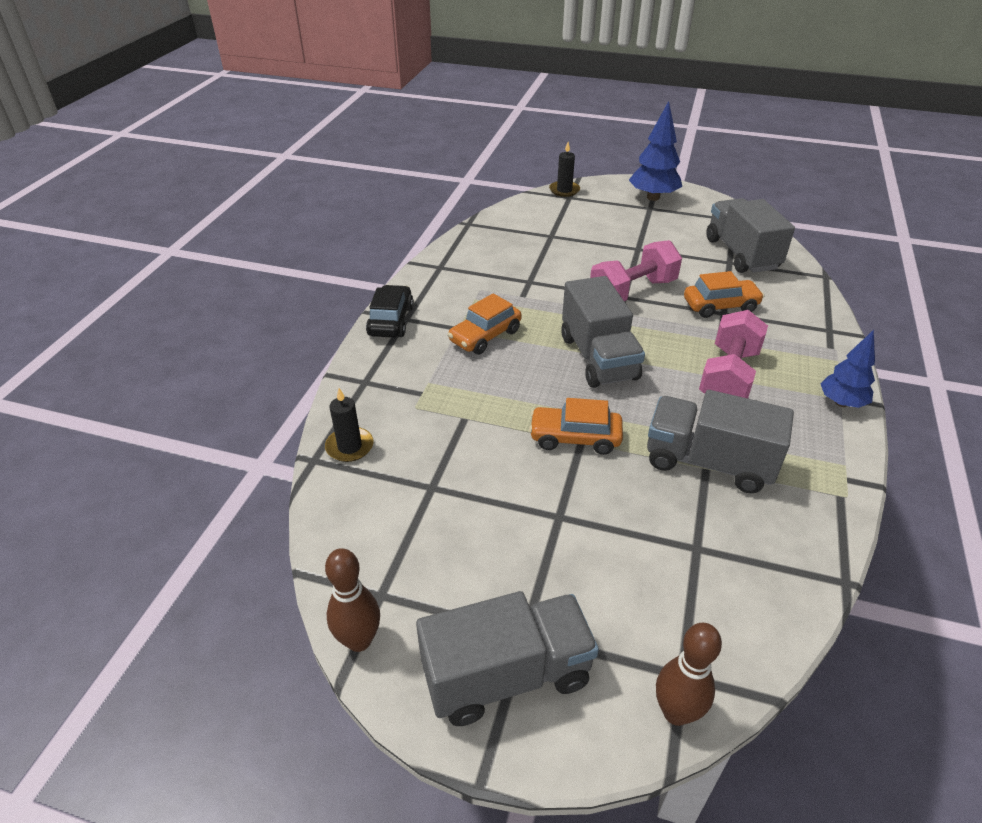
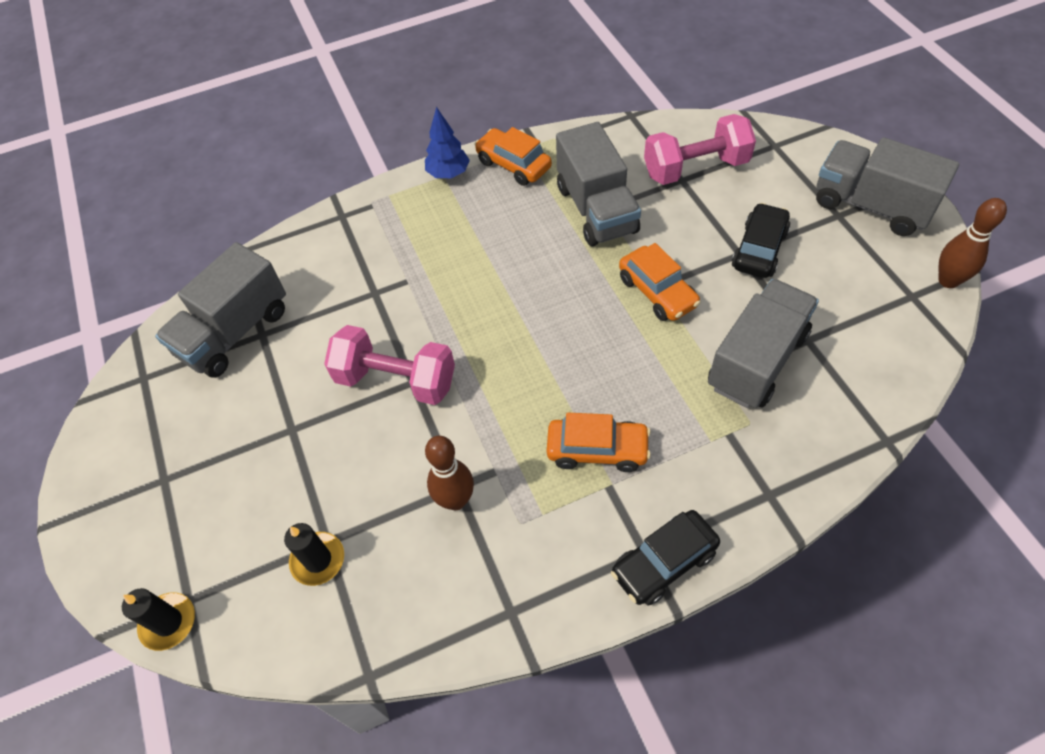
camera: 125 degrees left, 15 degrees up
black candle [325,388,374,462] -> black candle moved to [284,523,344,586]
grey truck [562,276,645,388] -> grey truck moved to [708,279,819,408]
blue tree [629,101,682,201] -> none
brown bowling pin [656,623,722,726] -> brown bowling pin moved to [425,436,474,510]
orange car [684,271,764,318] -> orange car moved to [475,127,552,186]
pink dumbbell [699,310,768,398] -> pink dumbbell moved to [644,114,756,185]
none -> black car [732,203,790,278]

